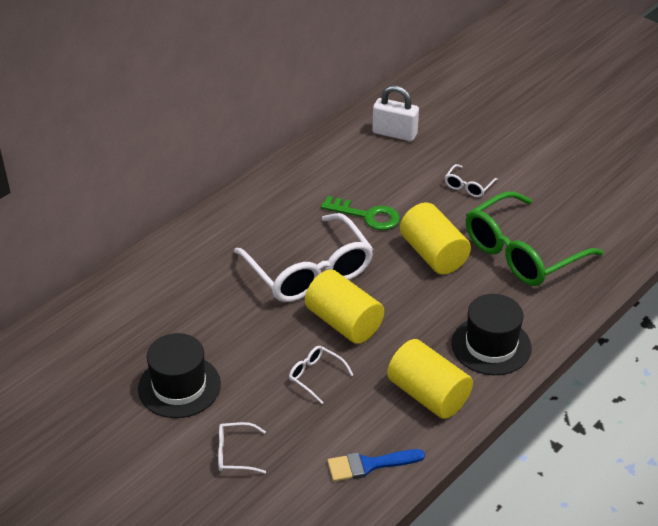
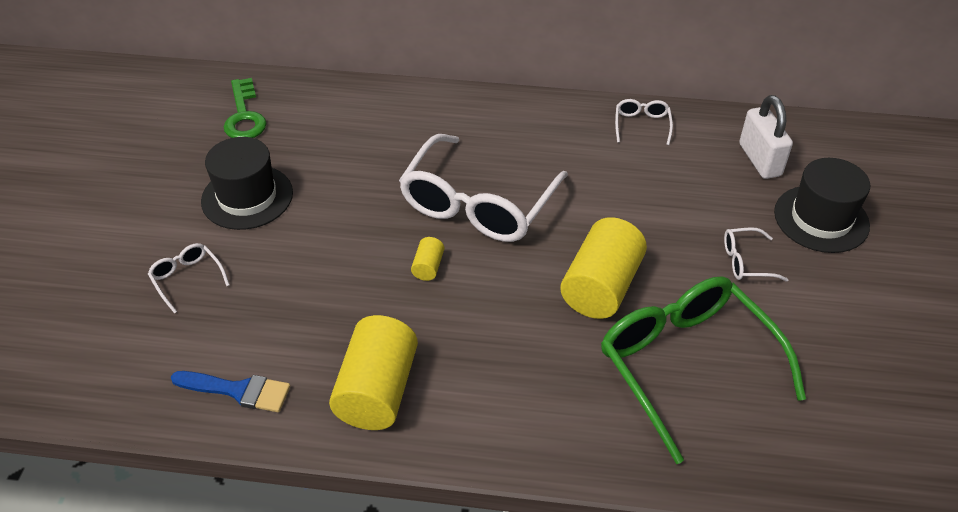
camera: 55 degrees right, 5 degrees up
white glasses [289,346,353,404] -> white glasses moved to [615,99,673,145]
yellow cylinder [305,270,384,344] -> yellow cylinder [411,237,444,281], size x0.44
green key [321,196,400,230] -> green key moved to [224,78,267,138]
blue brush [327,449,425,482] -> blue brush turned 150 degrees clockwise [171,371,290,412]
black hat [451,294,531,375] -> black hat moved to [774,158,870,253]
green glasses [466,191,604,286] -> green glasses turned 45 degrees clockwise [601,276,806,464]

